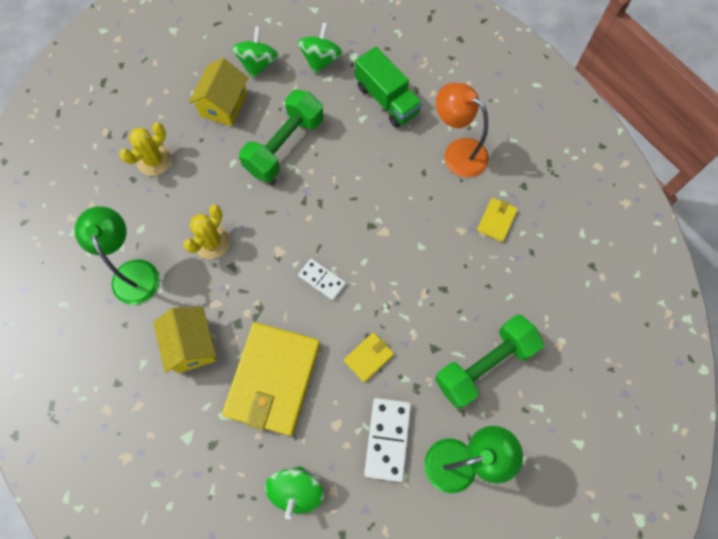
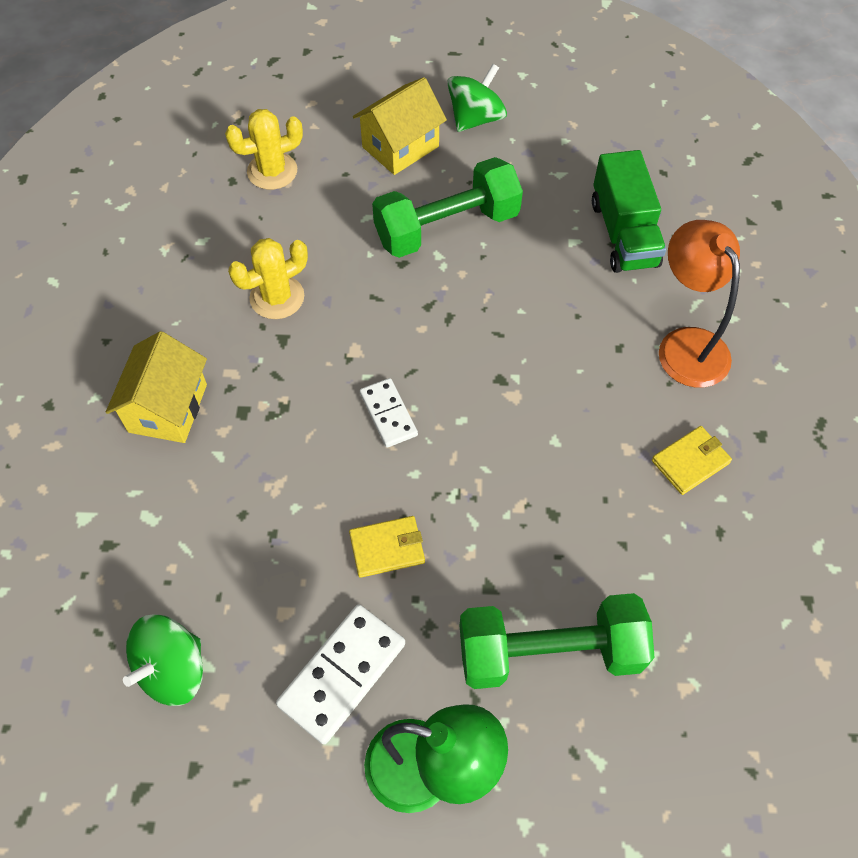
camera: 30 degrees right, 10 degrees down
green lamp [74,206,160,305] -> none
yellow wallet [222,322,320,436] -> none
green spinning top [297,23,343,74] -> none

